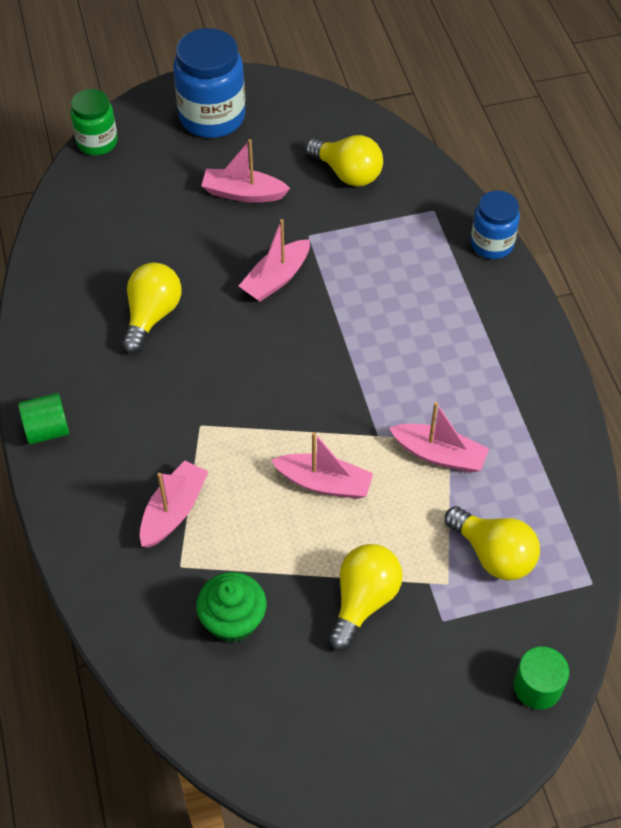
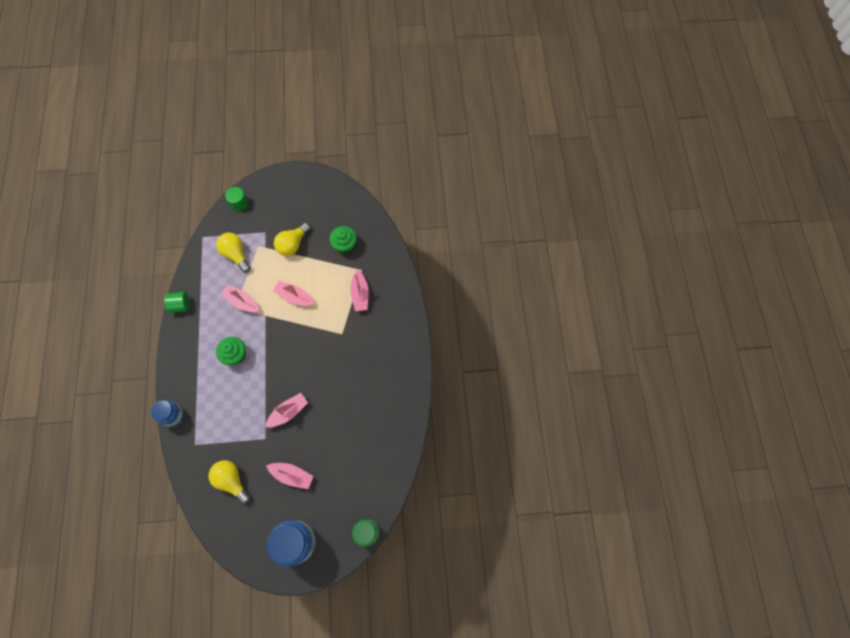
camera: 170 degrees left, 15 degrees up
green cylinder [18,393,69,445] -> green cylinder moved to [164,292,190,313]
yellow light bulb [122,263,182,354] -> none
pink boat [140,461,208,547] -> pink boat turned 45 degrees counterclockwise [350,270,369,311]
none -> green cupcake [216,337,246,365]

